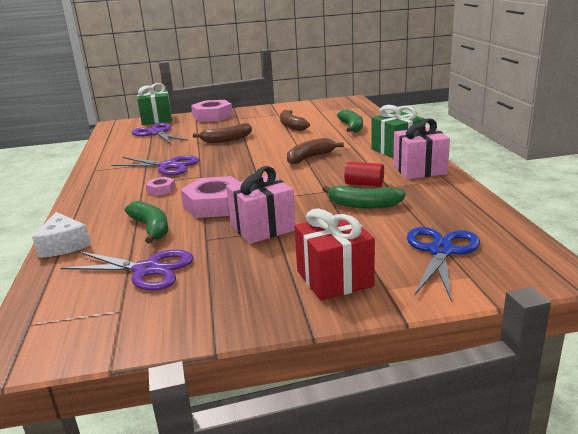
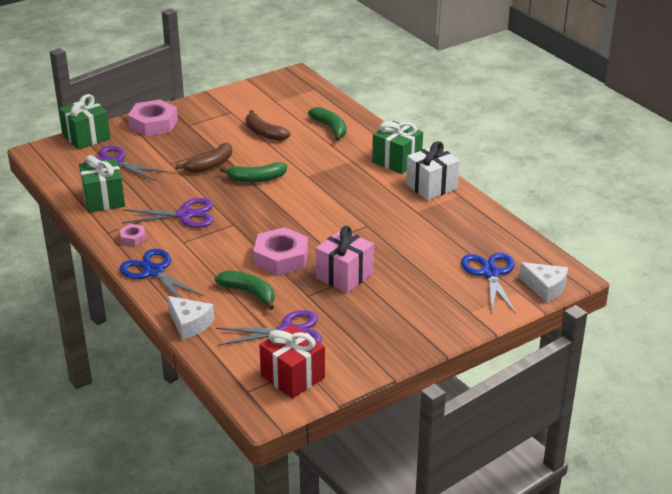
camera: 25 degrees left, 10 degrees up
pink nut [146,177,176,196] -> pink nut moved to [119,224,146,246]
brown banana [287,138,344,164] -> none
red gift [295,209,375,301] -> red gift moved to [259,324,325,399]
green banana [322,186,406,209] -> green banana moved to [220,162,287,183]
red cylinder [344,162,384,187] -> none
pink gift [393,118,450,179] -> white gift [406,141,460,200]
none -> green gift [79,155,125,213]
none -> blue scissors [119,249,204,298]
none -> white cheese [519,262,568,303]

